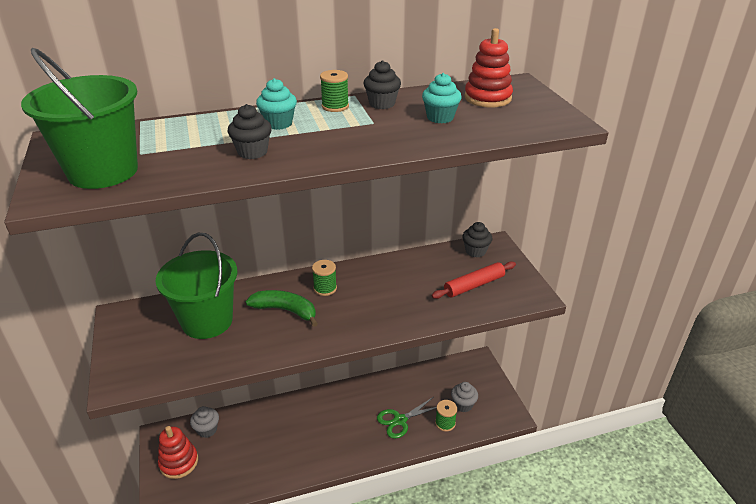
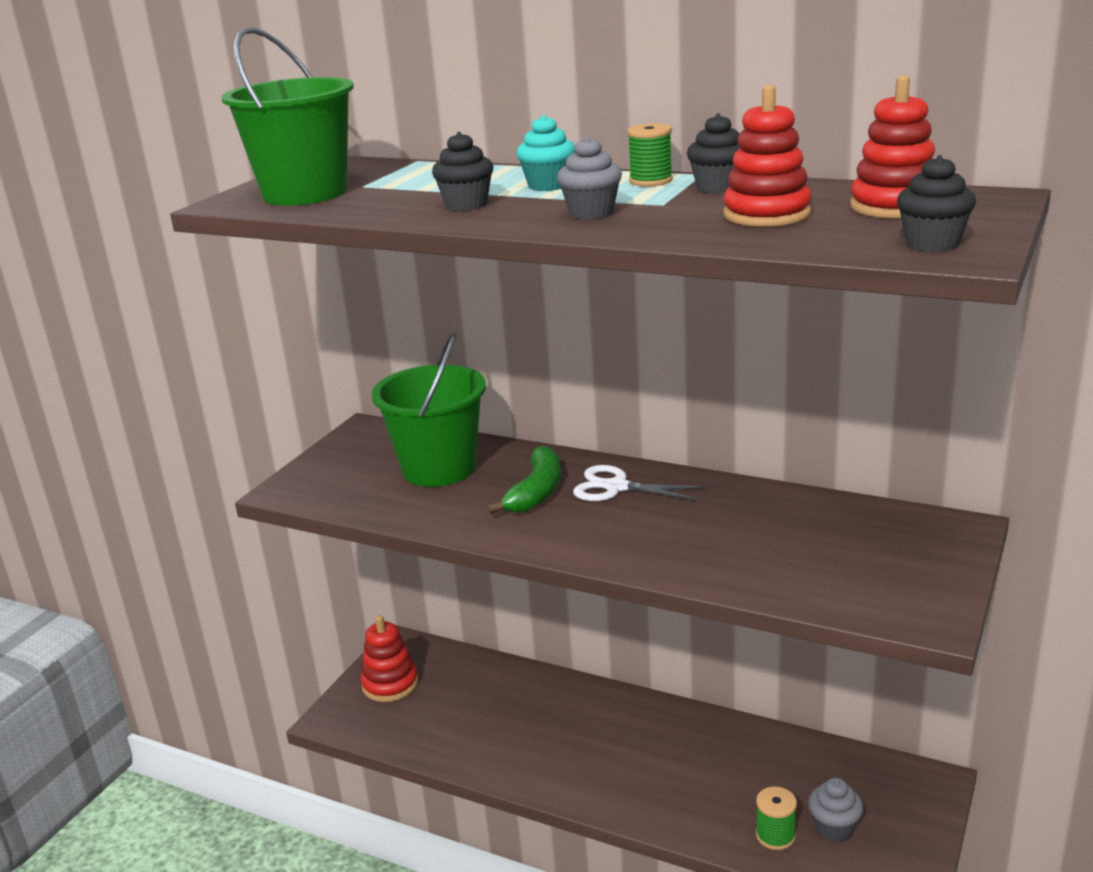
camera: 45 degrees right, 10 degrees down
grey cupcake [190,406,219,438] -> grey cupcake moved to [557,136,622,220]
green banana [246,290,318,327] -> green banana turned 45 degrees clockwise [487,445,561,514]
green spool [312,260,337,296] -> white scissors [573,465,705,501]
green scissors [377,397,437,439] -> none
turquoise cupcake [422,73,462,123] -> red stacking toy [724,85,812,227]
red rolling pin [432,261,516,299] -> none
black cupcake [462,222,493,257] -> black cupcake moved to [897,155,976,252]

